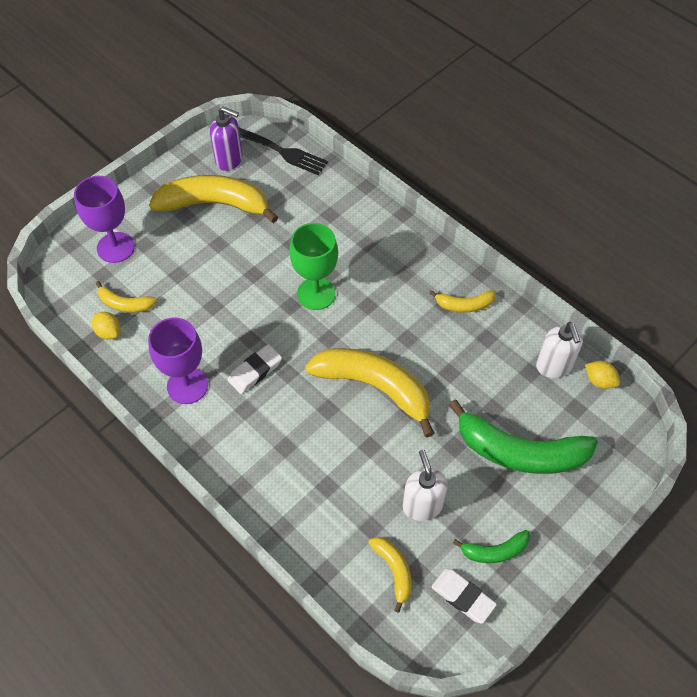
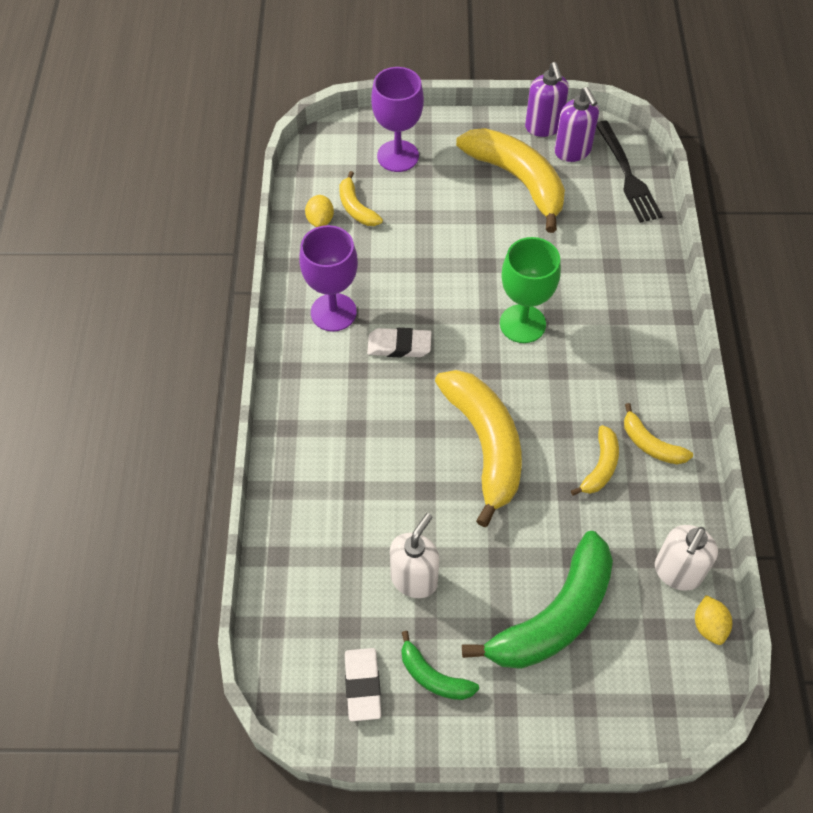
camera: 45 degrees right, 0 degrees up
yellow banana [369,537,412,613] -> yellow banana moved to [571,425,619,496]
green banana [449,399,598,474] -> green banana turned 105 degrees counterclockwise [462,531,613,669]
none -> purple soap dispenser [525,62,569,137]

